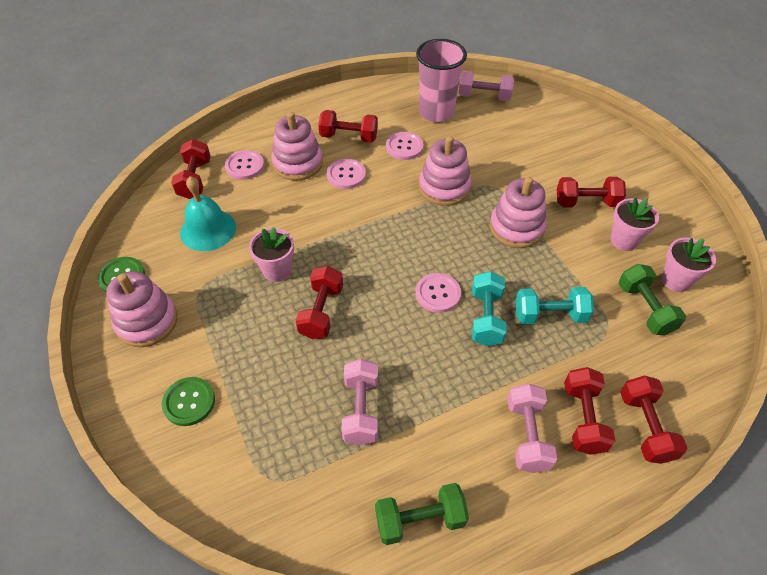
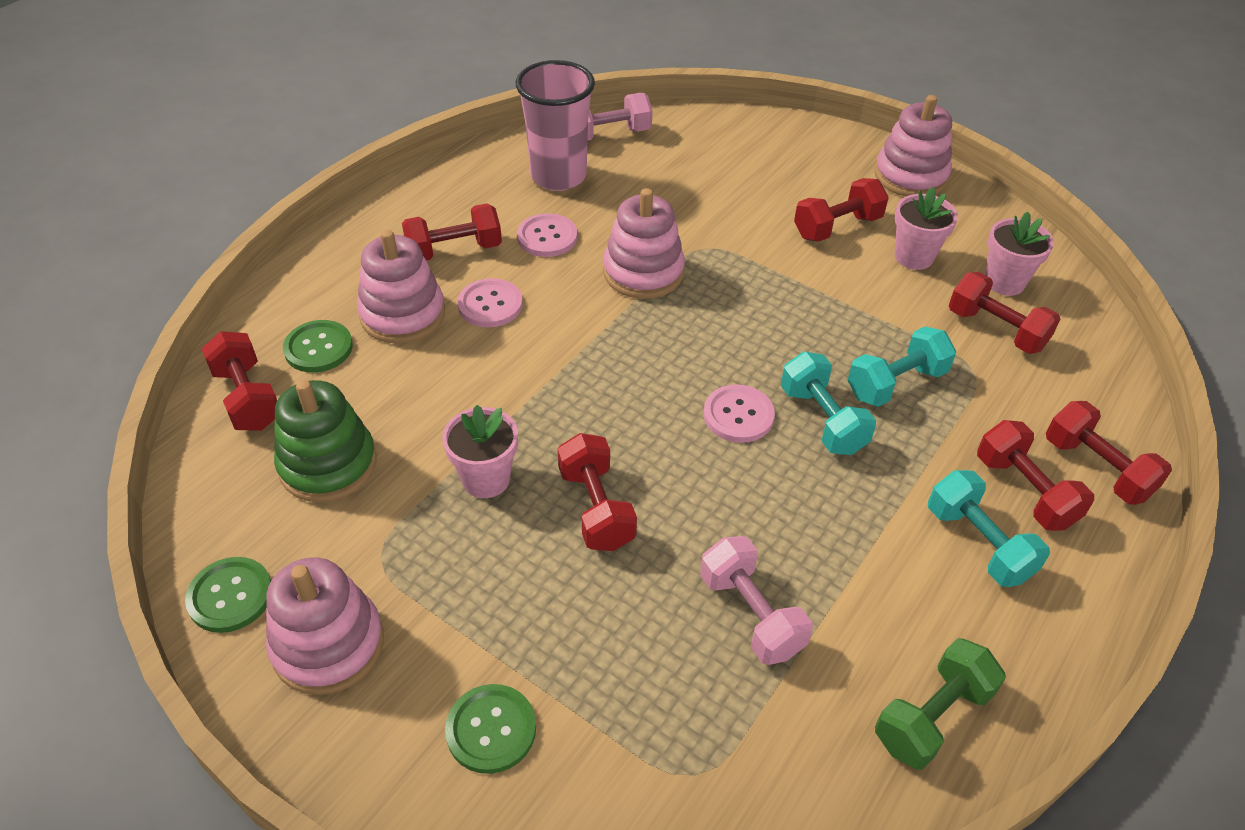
camera: 30 degrees left, 5 degrees down
turquoise bell [180,176,236,251] -> green stacking toy [274,380,376,502]
pink button [225,150,264,180] -> green button [283,320,353,373]
pink stacking toy [490,177,547,248] -> pink stacking toy moved to [875,95,952,196]
pink dumbbell [508,383,557,473] -> turquoise dumbbell [928,470,1050,587]
green dumbbell [619,264,686,335] -> red dumbbell [949,272,1060,354]

